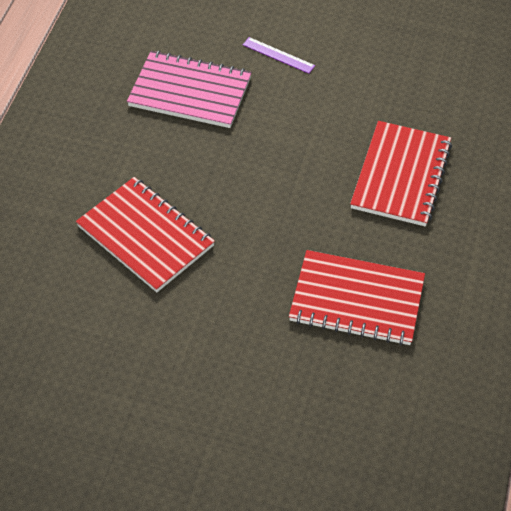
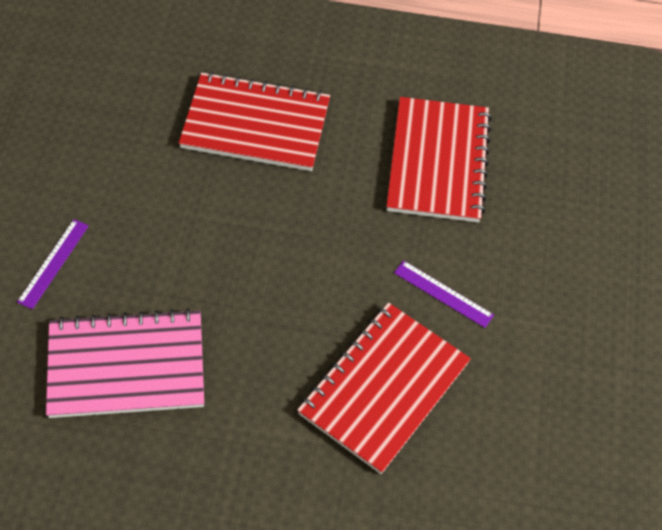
camera: 100 degrees left, 5 degrees up
pink notebook [127,50,252,128] -> pink notebook turned 75 degrees clockwise [46,308,204,418]
none -> purple ruler [394,260,494,328]

